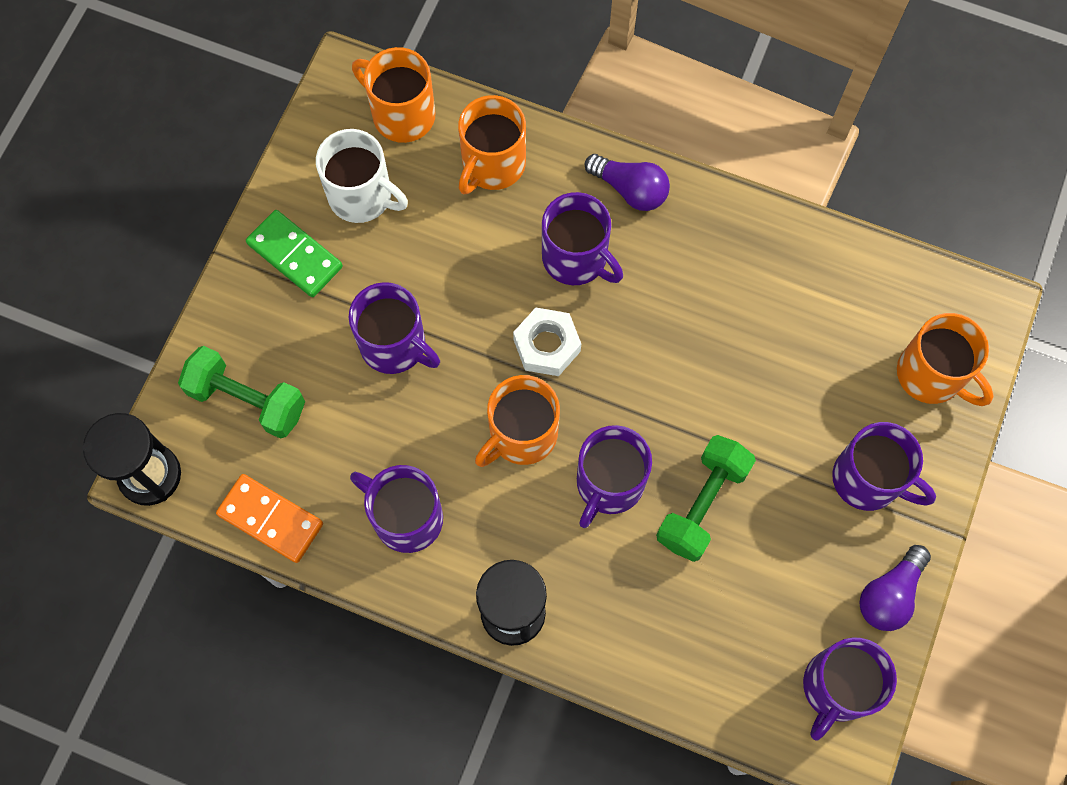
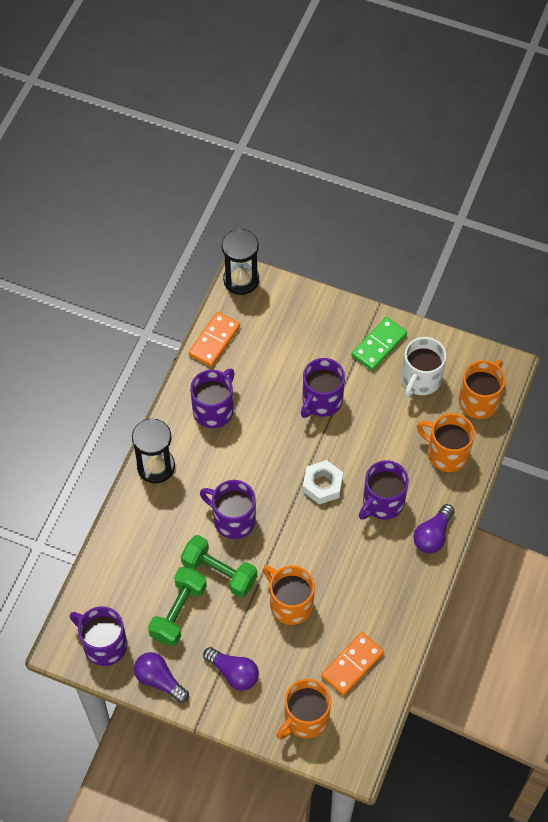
camera: 90 degrees right, 10 degrees down
green dumbbell [178,346,305,439] -> green dumbbell moved to [148,567,207,646]
orange mug [475,375,560,467] -> orange mug moved to [263,565,315,625]
purple mug [832,422,936,511] -> purple light bulb [203,647,259,691]
none -> orange domino [321,632,384,696]

